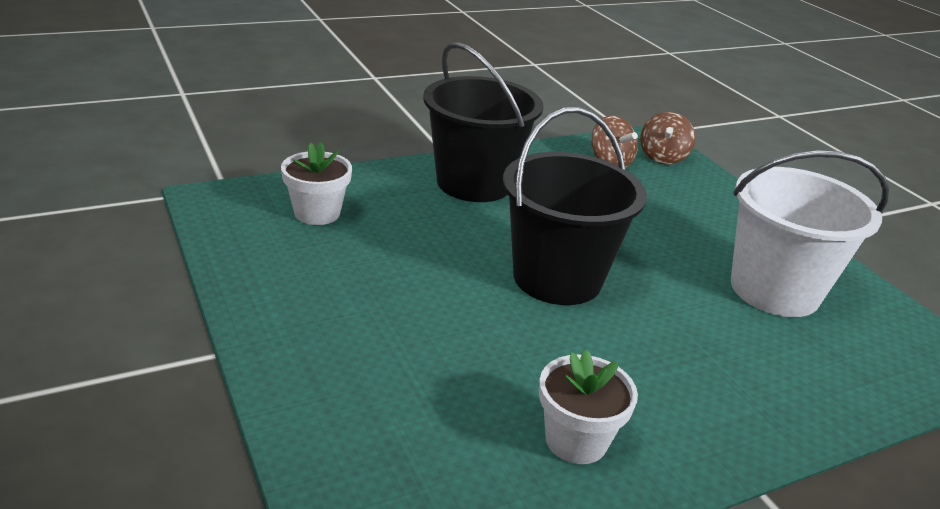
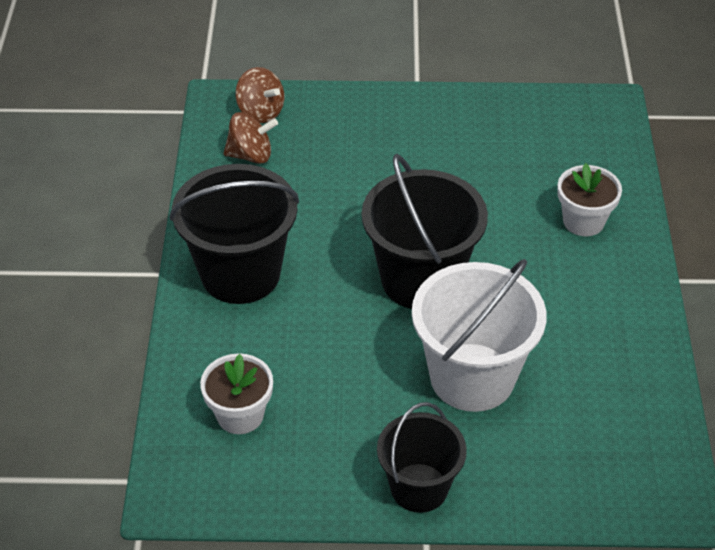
camera: 60 degrees left, 15 degrees up
white flower pot [539,349,638,464] -> white flower pot moved to [557,163,622,236]
white bucket [731,151,889,317] -> white bucket moved to [412,259,547,412]
none -> black bucket [377,402,467,513]

